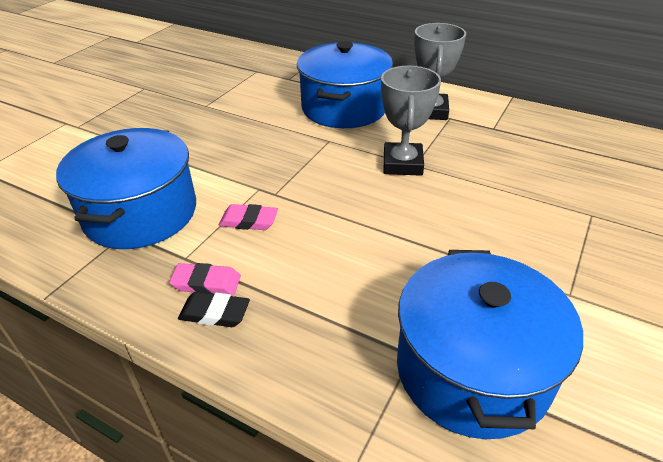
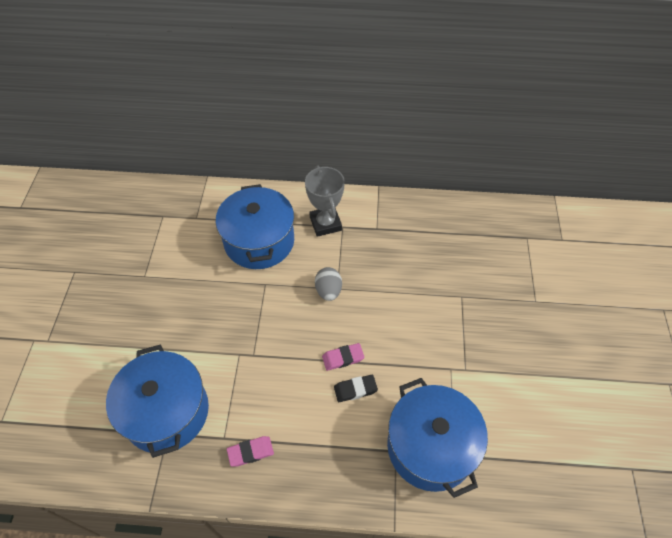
camera: 25 degrees left, 15 degrees up
black eraser [178,291,250,327] -> black eraser moved to [334,375,378,402]
pink eraser [219,204,278,230] -> pink eraser moved to [322,343,365,371]
grey trophy [381,66,441,176] -> grey egg [315,267,342,301]

